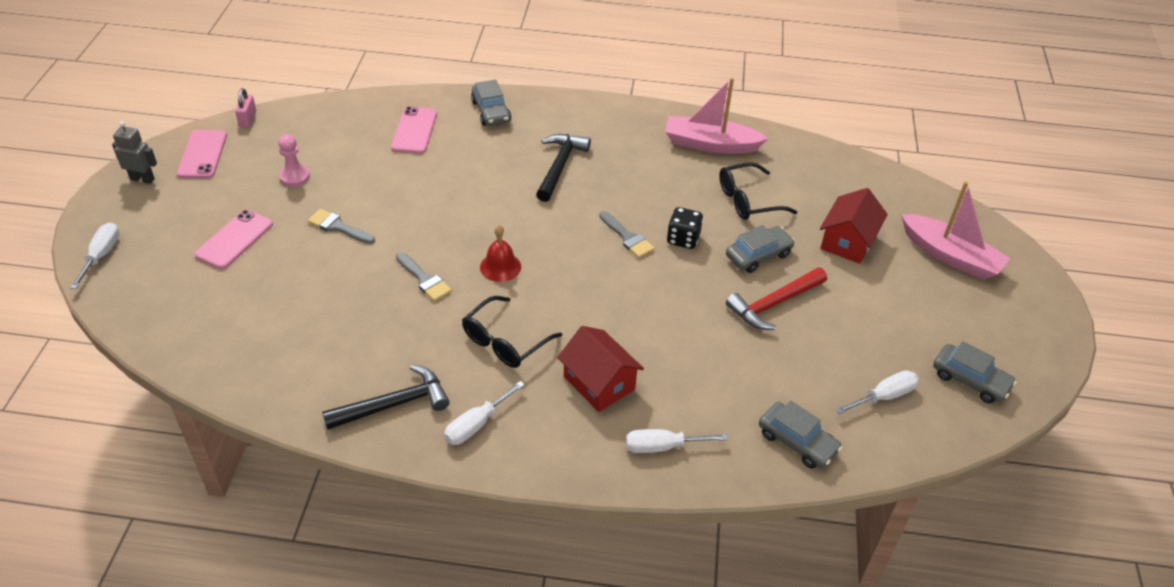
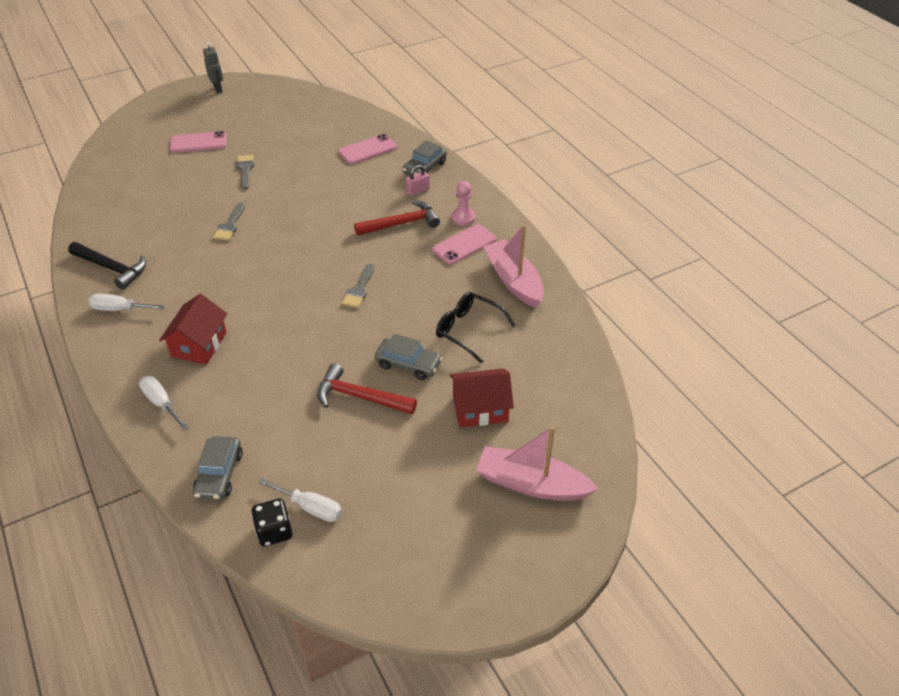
camera: 55 degrees right, 0 degrees up
white screwdriver [70,223,119,289] -> none
pink phone [177,130,227,178] -> pink phone moved to [432,224,497,265]
pink padlock [235,88,256,127] -> pink padlock moved to [405,165,430,196]
pink pawn [278,134,310,187] -> pink pawn moved to [451,181,476,226]
black glasses [462,296,562,368] -> none
red bell [480,225,521,282] -> none
black hammer [536,134,591,202] -> red hammer [354,200,440,236]
black dice [667,207,703,249] -> black dice moved to [251,499,292,546]
pink boat [901,181,1011,280] -> pink boat turned 105 degrees clockwise [476,426,598,501]
grey car [933,341,1017,403] -> none

